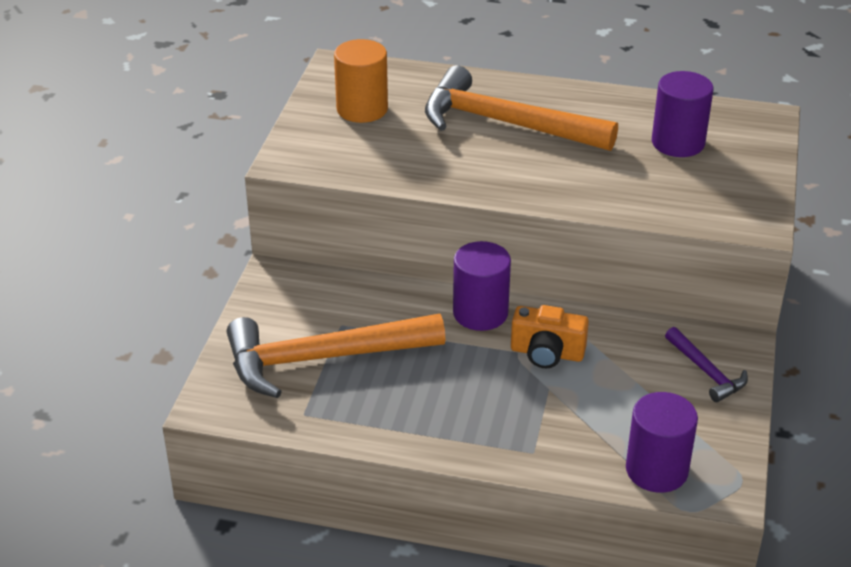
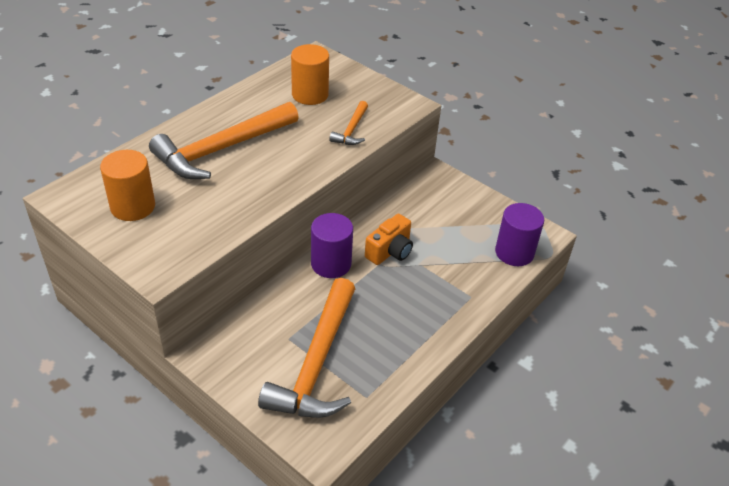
camera: 65 degrees left, 5 degrees up
purple cylinder [652,71,713,157] -> orange cylinder [291,44,329,105]
purple hammer [665,327,748,402] -> none
none -> orange hammer [329,101,368,145]

